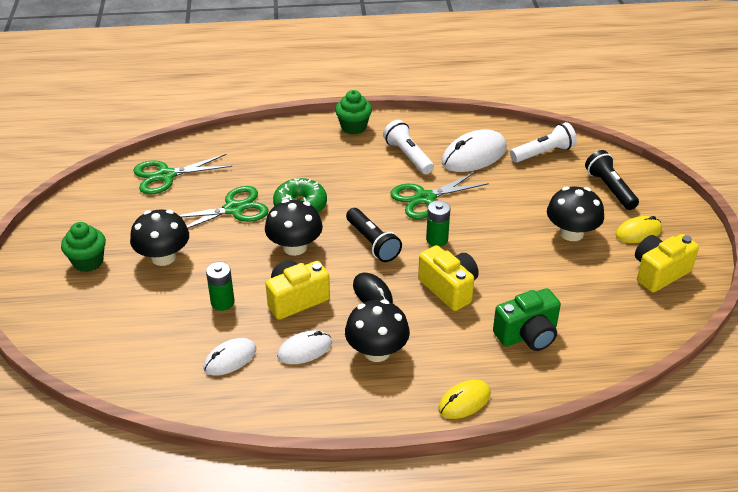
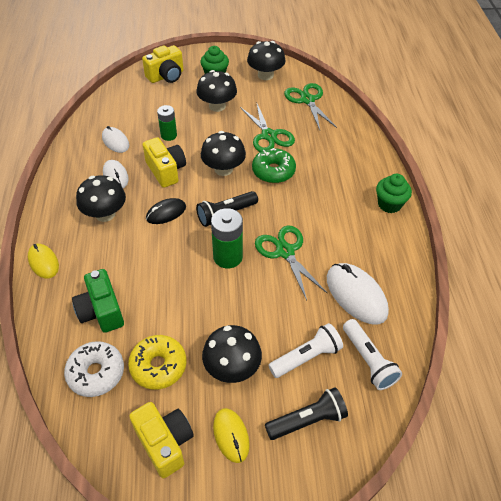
camera: 90 degrees right, 10 degrees up
white flashlight [383,120,434,174] -> white flashlight moved to [268,323,343,378]
yellow camera [418,245,479,311] -> yellow camera moved to [142,45,183,83]
green battery [426,200,450,247] -> green battery [211,208,243,268], size x1.52
none -> white donut [64,341,124,397]
none -> yellow donut [128,335,187,390]
none -> black mushroom [247,41,285,80]

